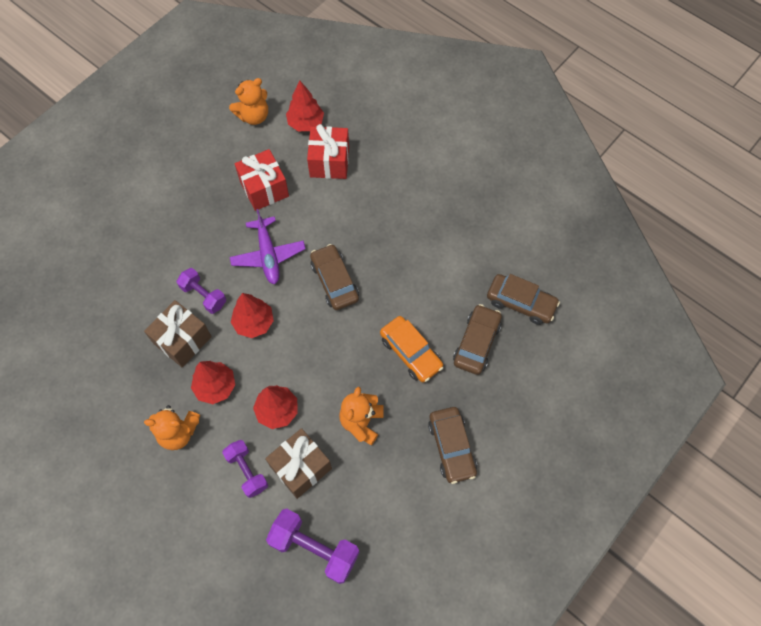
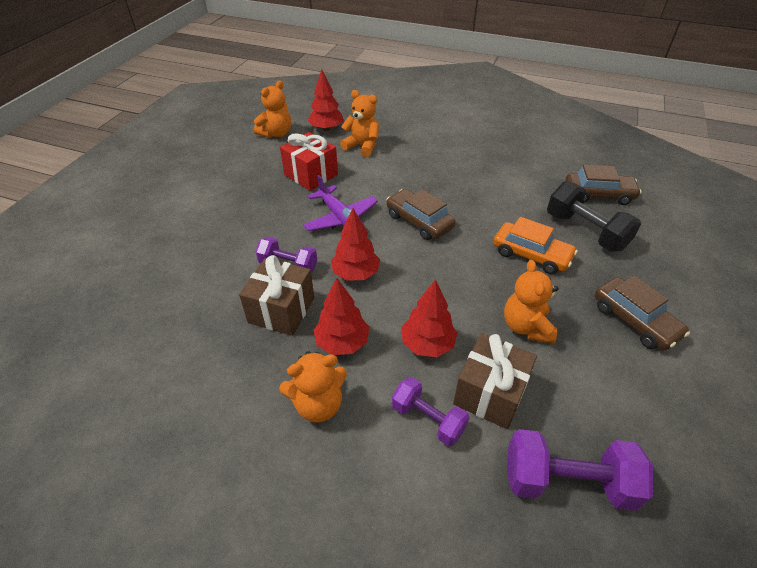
camera: 20 degrees left, 20 degrees down
red gift [307,124,349,179] -> orange teddy bear [340,90,379,157]
brown car [453,304,502,375] -> black dumbbell [547,181,641,252]

